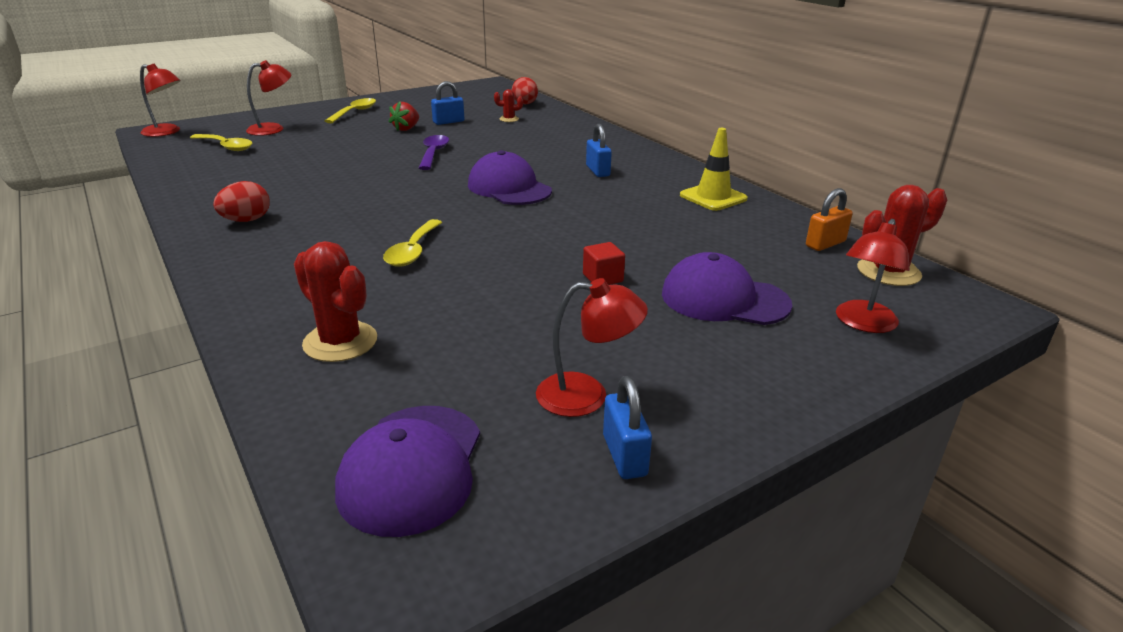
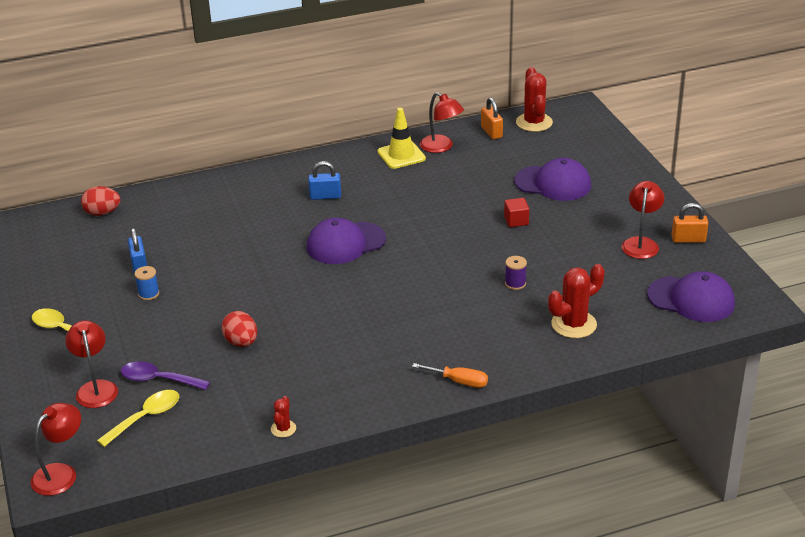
camera: 75 degrees left, 5 degrees up
red egg [213,181,270,222] -> red egg moved to [221,311,257,347]
yellow spoon [383,219,443,267] -> none
red strawberry [389,101,419,131] -> blue spool [134,266,159,300]
purple spoon [419,135,449,170] -> purple spoon moved to [121,361,210,390]
red cactus [494,89,523,122] -> red cactus moved to [271,396,296,438]
blue padlock [603,376,652,479] -> orange padlock [672,203,708,243]
purple cap [662,252,792,325] -> purple cap turned 105 degrees counterclockwise [514,158,591,201]
red lamp [836,219,910,333] -> red lamp moved to [420,92,464,153]
none -> orange screwdriver [412,363,488,388]
none -> purple spool [505,256,527,290]

